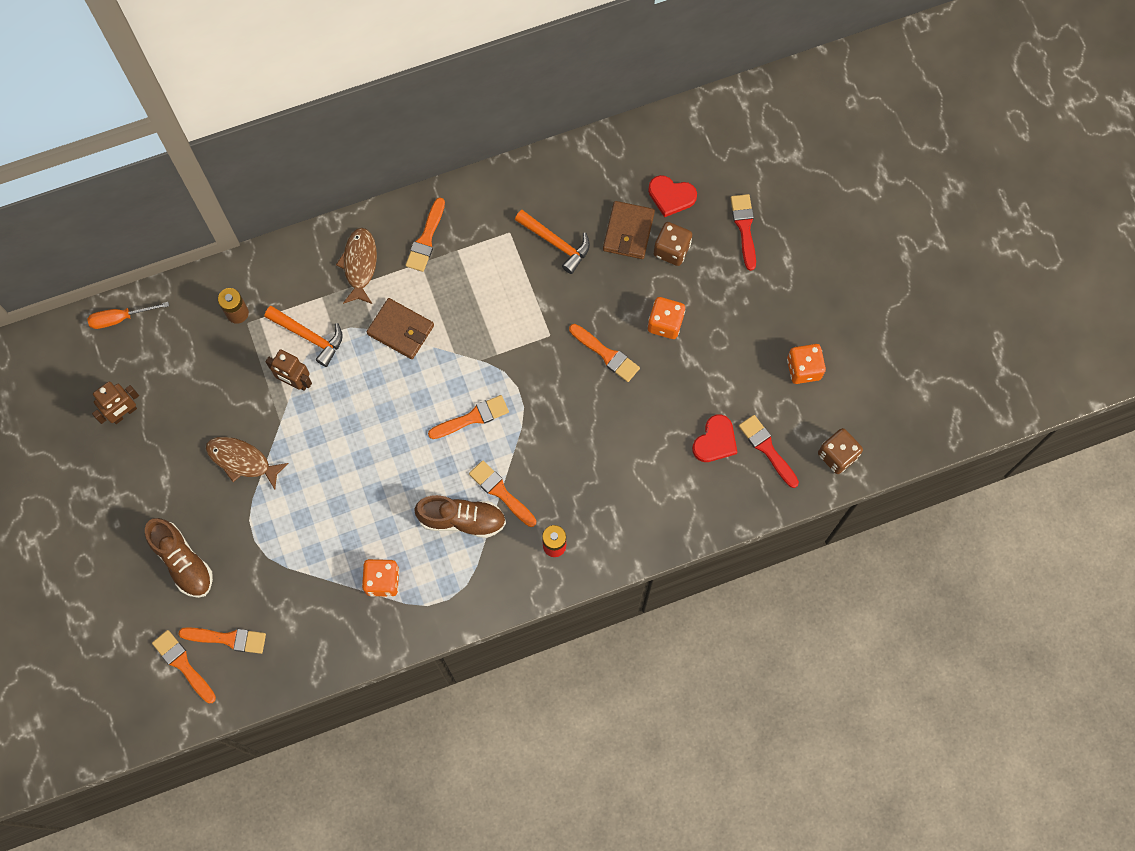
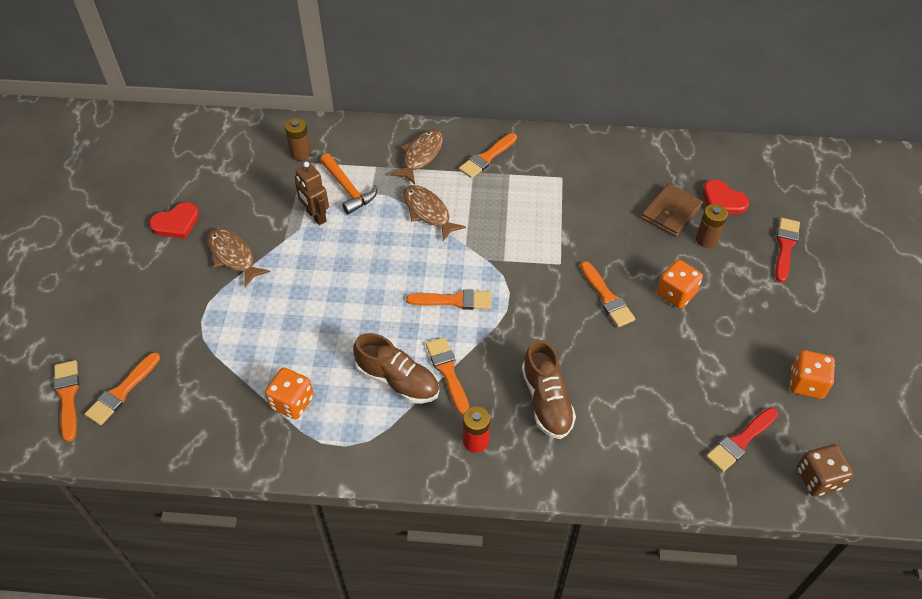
camera: 25 degrees right, 20 degrees down
orange screwdriver [88,302,169,329] -> none
brown robot [92,381,139,424] -> none
brown shoe [145,518,213,598] -> brown shoe moved to [522,340,576,439]
orange brush [179,627,266,654] -> orange brush turned 90 degrees clockwise [85,352,160,425]
brown wallet [366,298,434,359] -> brown fish [403,185,466,241]
orange hammer [515,210,590,274] -> none
brown dice [654,222,692,266] -> brown battery [696,204,728,248]
red heart [692,414,737,462] -> red heart moved to [149,202,199,239]
red brush [739,415,799,488] -> red brush turned 120 degrees counterclockwise [706,407,778,472]

